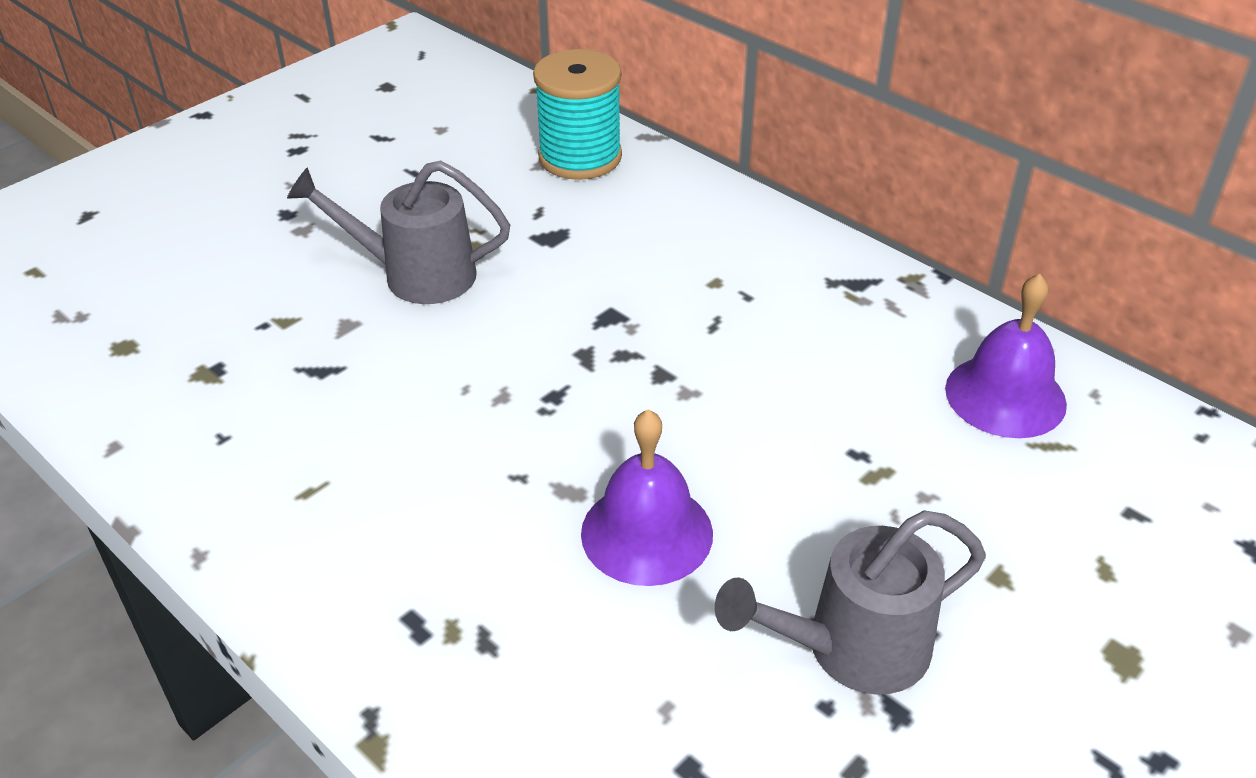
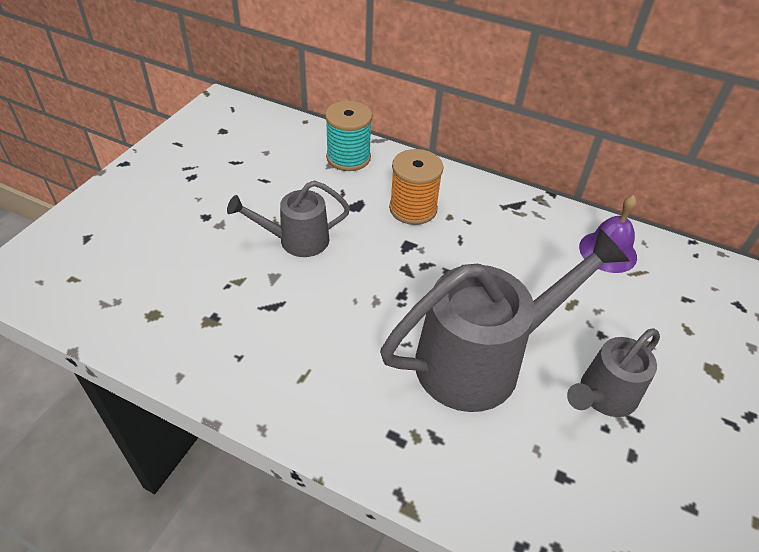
camera: 20 degrees left, 5 degrees up
purple bell [581,409,713,586] -> grey watering can [380,228,630,412]
none -> orange spool [389,149,444,225]

